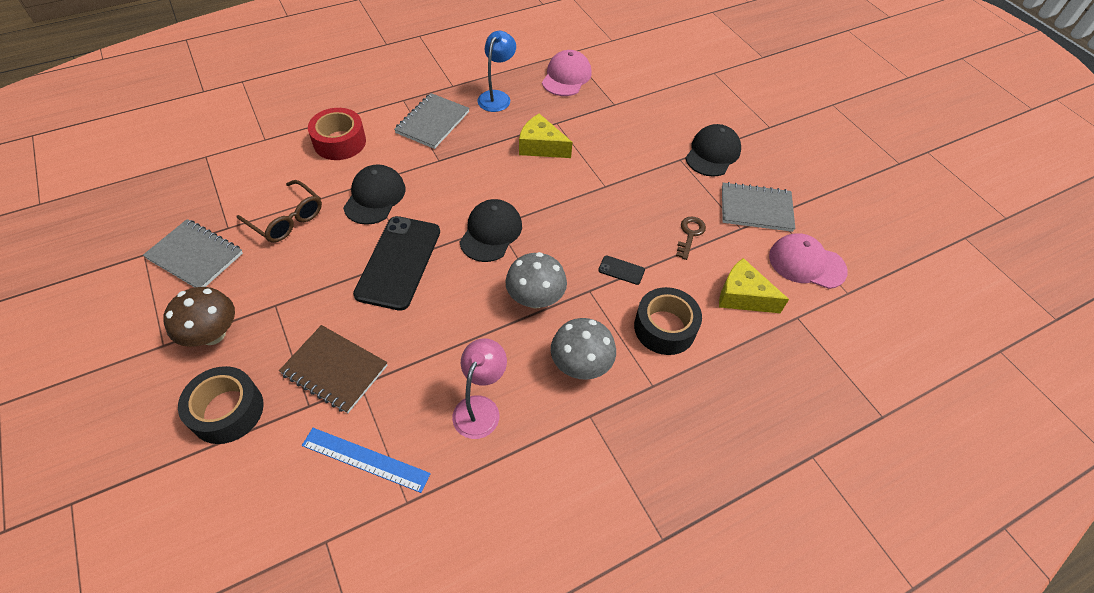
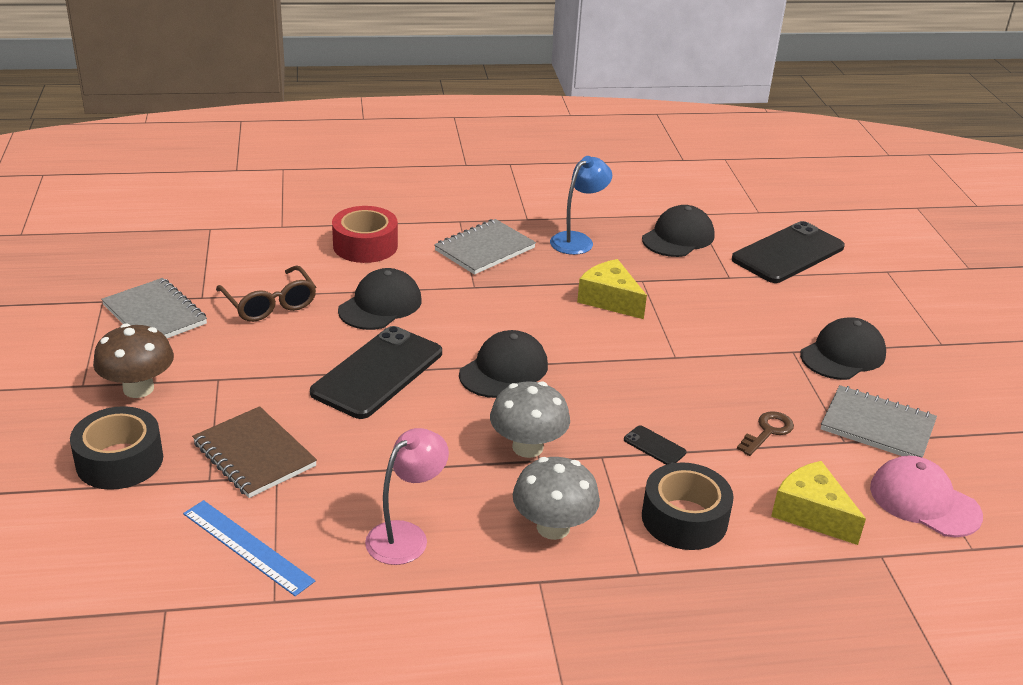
camera: 20 degrees right, 20 degrees down
pink cap [542,50,592,96] -> black cap [642,205,714,257]
none -> black phone [732,221,845,283]

